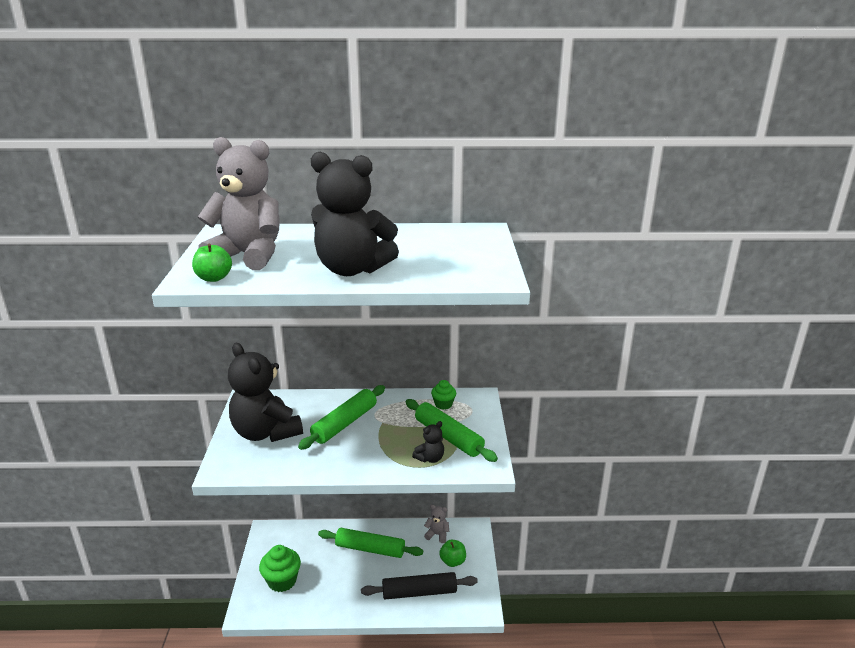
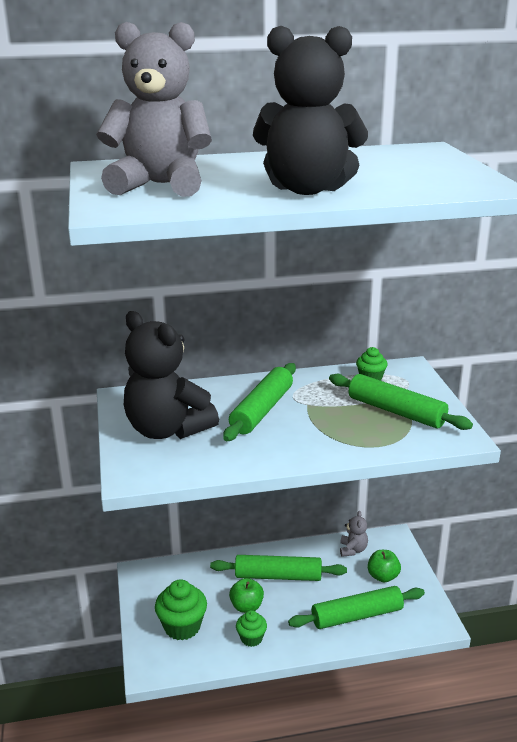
camera: 10 degrees left, 0 degrees up
green apple [192,244,232,282] -> green apple moved to [229,578,264,613]
black rolling pin [361,572,478,599] -> green rolling pin [288,586,425,629]
black teddy bear [412,421,444,463] -> none
grey teddy bear [424,505,449,543] -> grey teddy bear turned 90 degrees clockwise [340,511,368,557]
none -> green cupcake [236,610,267,647]

